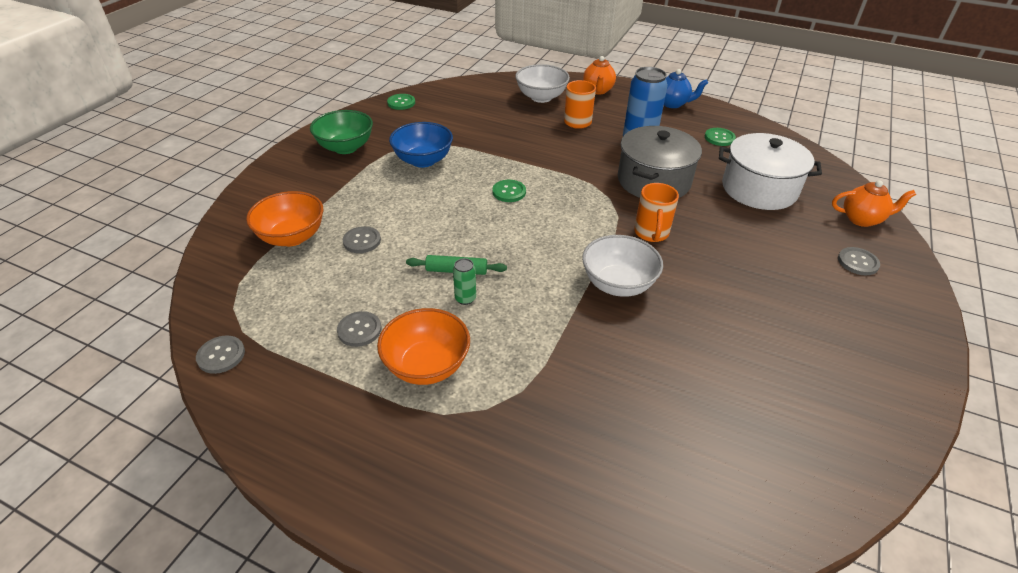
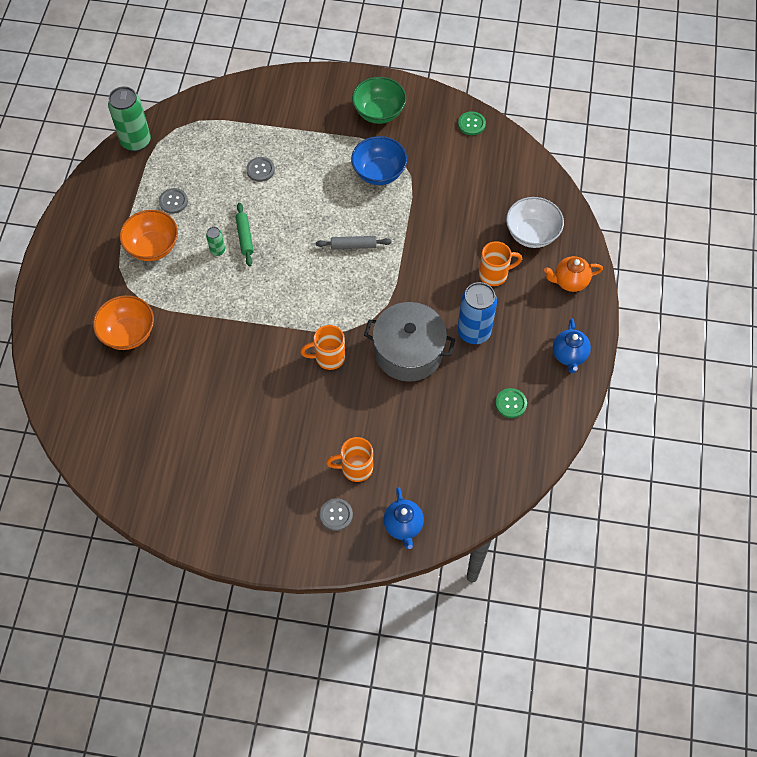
camera: 75 degrees right, 20 degrees up
grey button [196,336,245,374] -> green can [108,86,151,152]
orange bowl [246,191,323,246] -> orange bowl moved to [93,295,154,350]
green button [492,180,526,202] -> grey rolling pin [316,236,392,249]
white bowl [582,235,663,297] -> none
white pot [719,133,822,210] -> none
orange teapot [832,180,916,227] -> blue teapot [383,487,424,549]
none -> orange mug [326,437,373,482]

